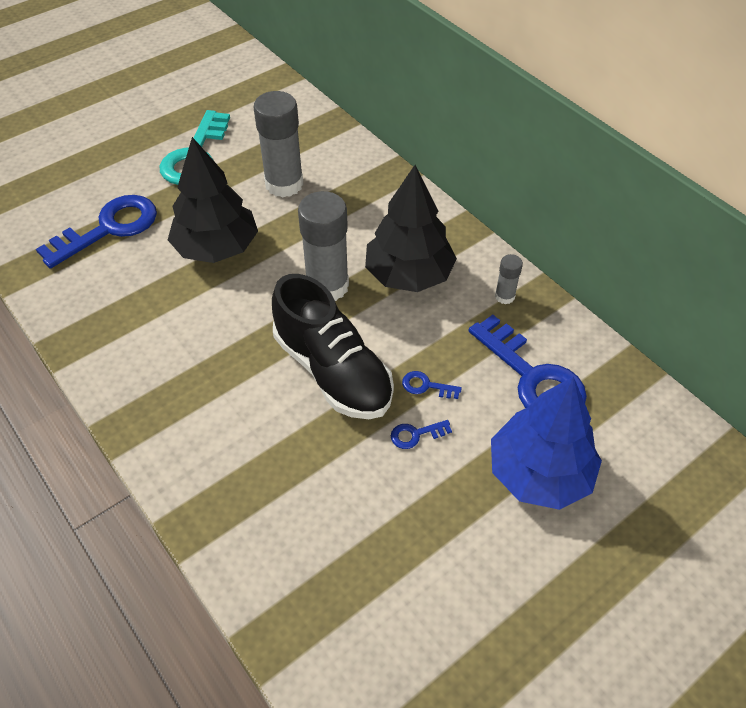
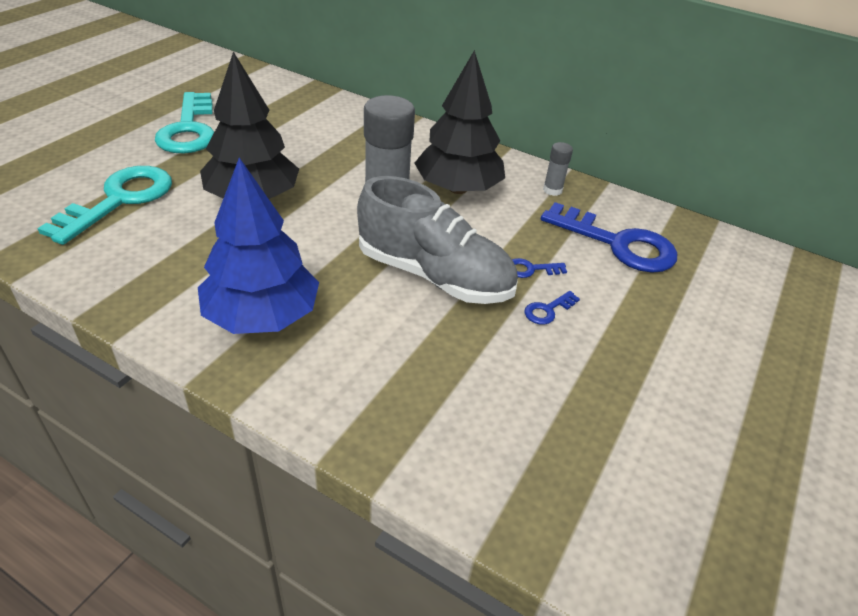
camera: 25 degrees left, 10 degrees down
blue key [36,195,157,268] -> turquoise key [37,166,172,245]
grey glue stick [253,91,304,197] -> none
black shoe [272,274,394,419] -> grey shoe [357,176,518,304]
blue tree [491,376,602,510] -> blue tree moved to [198,158,319,334]

